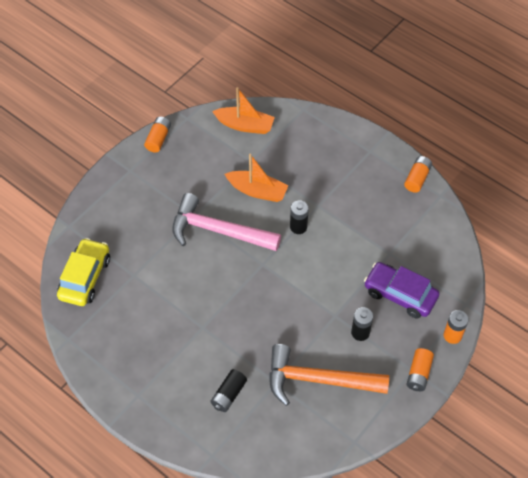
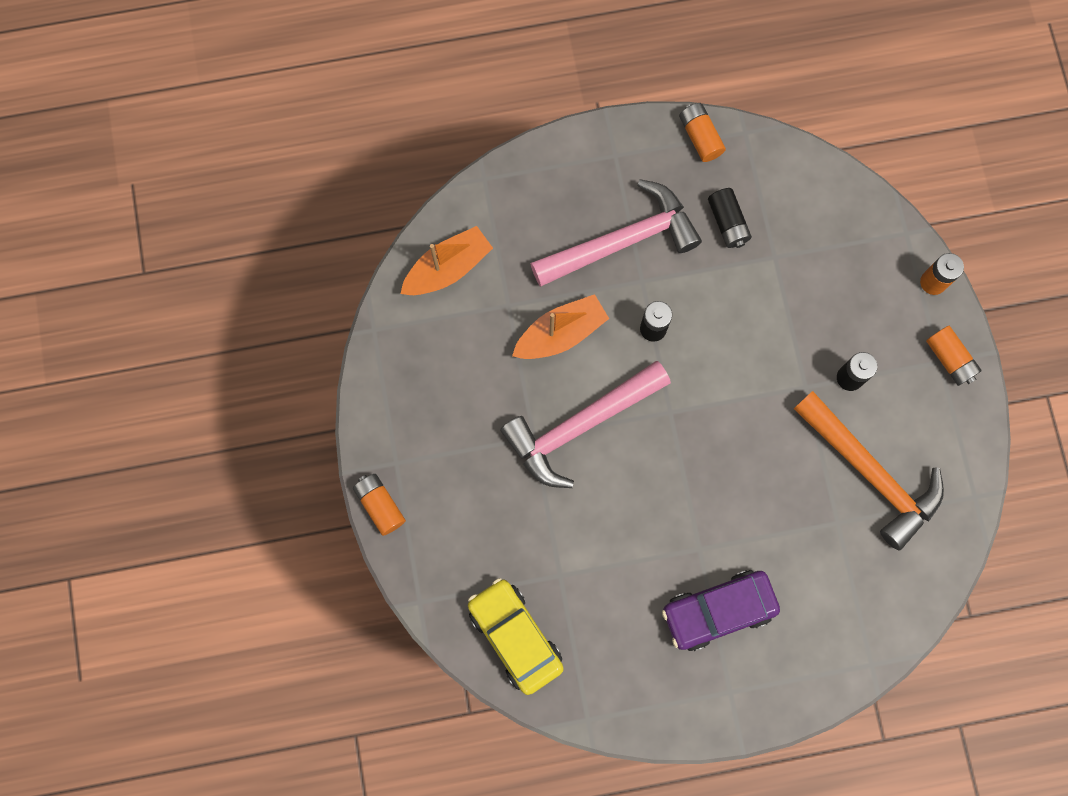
camera: 50 degrees left, 20 degrees up
orange battery [144,117,171,153] -> orange battery moved to [353,474,406,536]
black battery [211,369,247,412] -> black battery moved to [708,188,752,248]
orange hammer [269,344,389,406] -> orange hammer turned 90 degrees counterclockwise [794,391,944,550]
purple car [364,262,440,319] -> purple car moved to [662,570,780,651]
none -> pink hammer [530,179,702,287]

